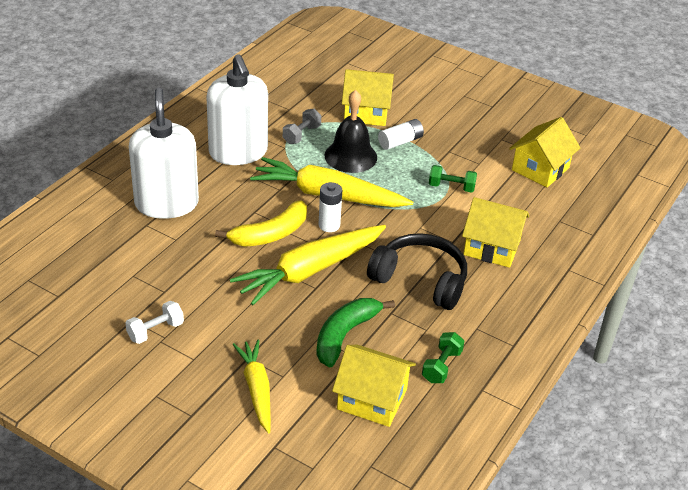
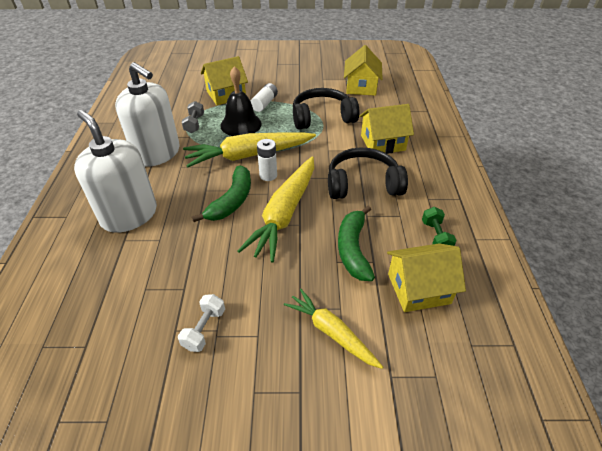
camera: 30 degrees left, 5 degrees up
yellow banana [215,200,307,247] -> green banana [192,166,251,222]
green dumbbell [429,165,477,193] -> black headphones [293,88,359,130]

